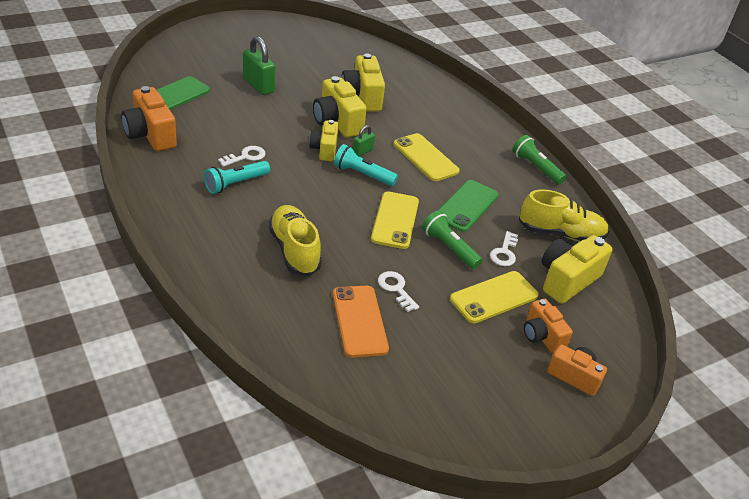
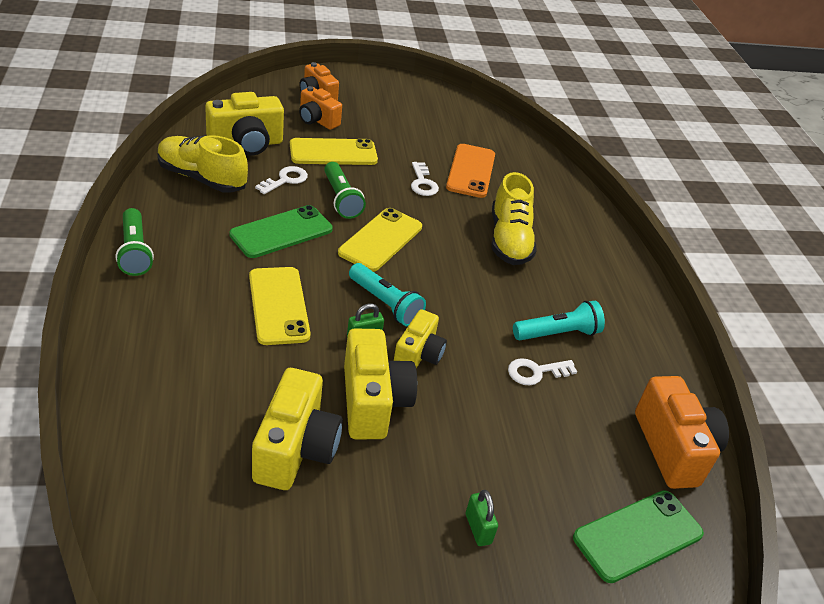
camera: 160 degrees left, 0 degrees up
green padlock [243,36,275,95] -> green padlock [466,490,498,546], size x0.54
orange camera [524,299,573,353] -> orange camera turned 135 degrees clockwise [299,86,342,130]

